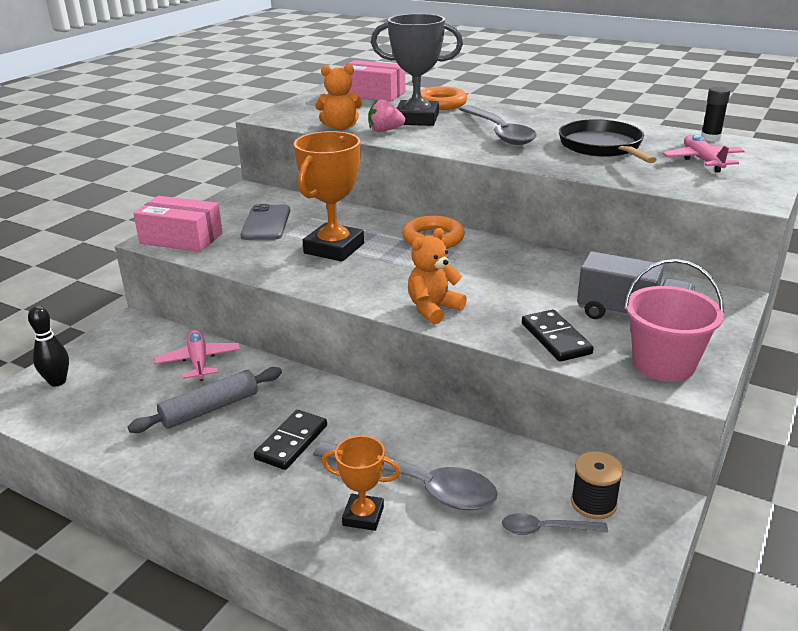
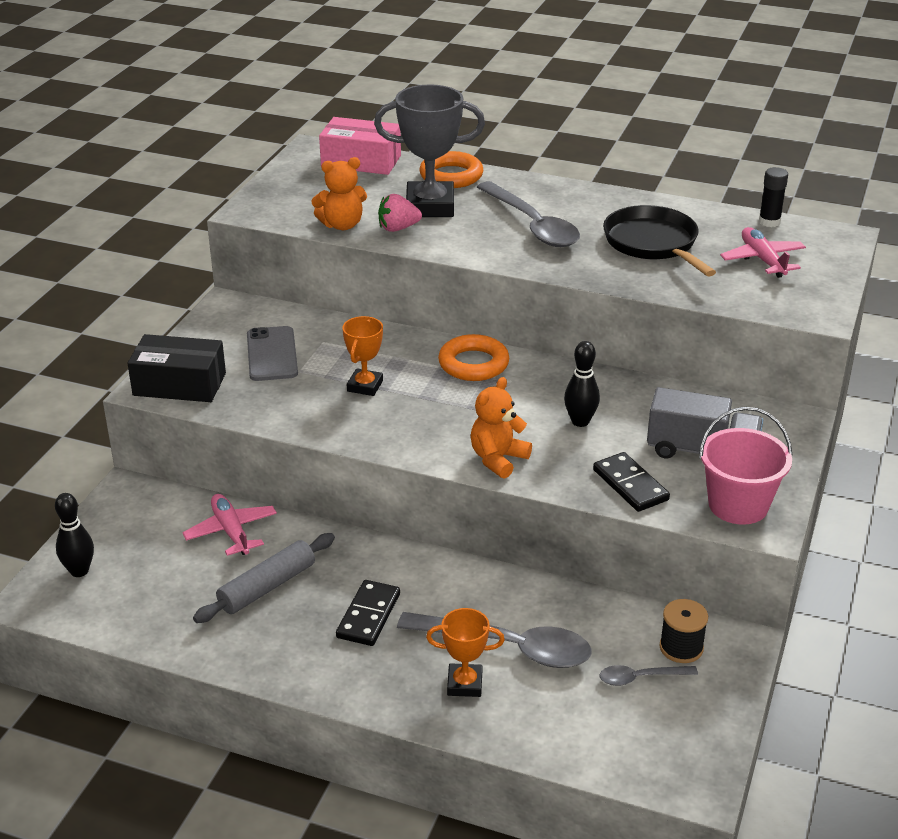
camera: 10 degrees left, 5 degrees up
pink box [133,196,223,252] -> black box [127,334,226,402]
orange trophy [294,131,364,262] -> orange trophy [342,316,383,396], size x0.56
none -> black bowling pin [564,341,600,427]

